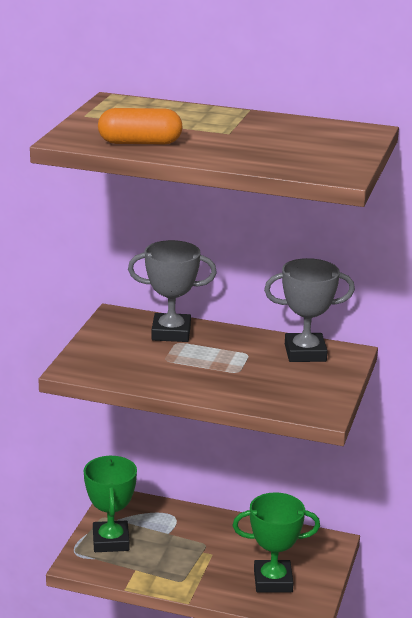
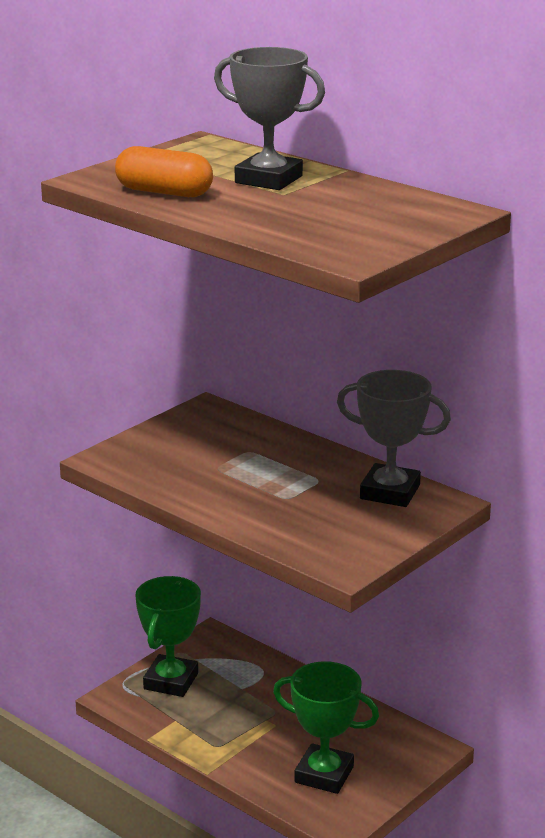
camera: 25 degrees right, 0 degrees up
grey trophy [128,240,217,342] -> grey trophy moved to [214,47,325,190]

